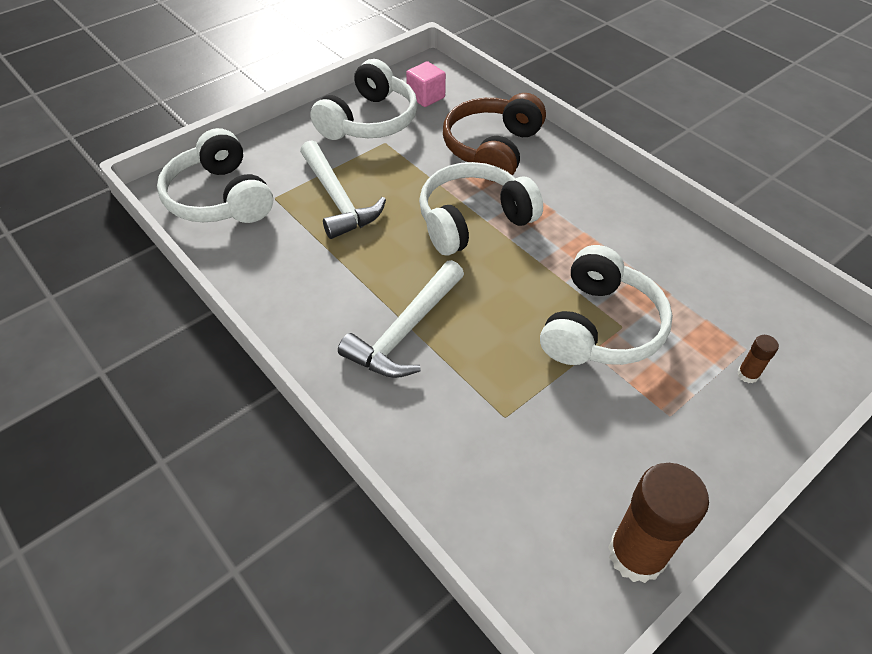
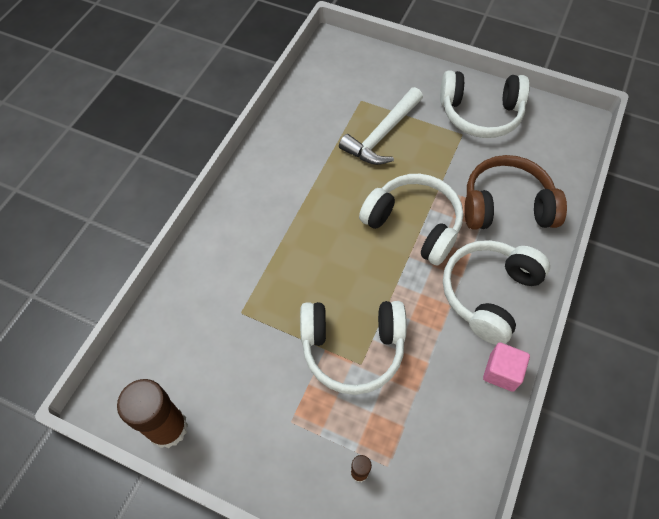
camera: 65 degrees right, 10 degrees up
white headphones [157,128,273,223] -> white headphones moved to [443,240,550,345]
white hammer [338,260,464,378] -> none
pink cube [406,61,446,107] -> pink cube moved to [483,342,530,392]

